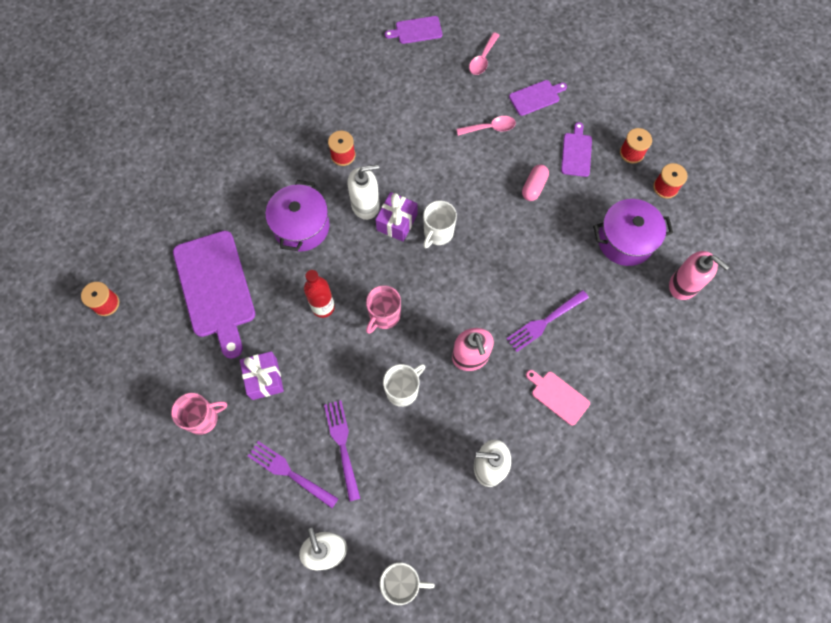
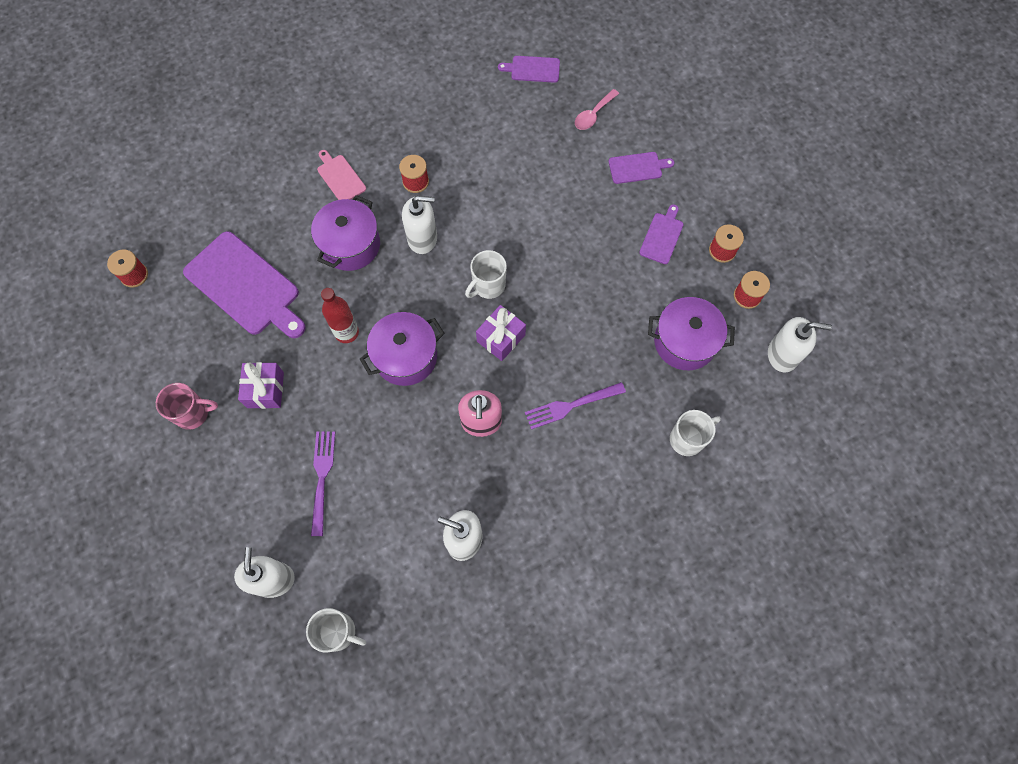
camera: 15 degrees right, 0 degrees up
purple cutting board [173,231,255,359] -> purple cutting board turned 45 degrees counterclockwise [183,231,306,338]
purple fork [248,441,339,508] -> none
pink mug [366,285,401,334] -> purple pot [360,312,445,386]
purple gift [375,192,418,242] -> purple gift moved to [476,305,526,361]
white mug [383,364,425,407] -> white mug moved to [670,410,721,456]
pink spoon [457,116,516,136] -> none
pink capsule [522,164,549,201] -> none
pink cutting board [526,370,590,426] -> pink cutting board moved to [317,150,366,200]
pink soap dispenser [669,251,730,300] -> none
none -> white soap dispenser [768,317,832,372]

